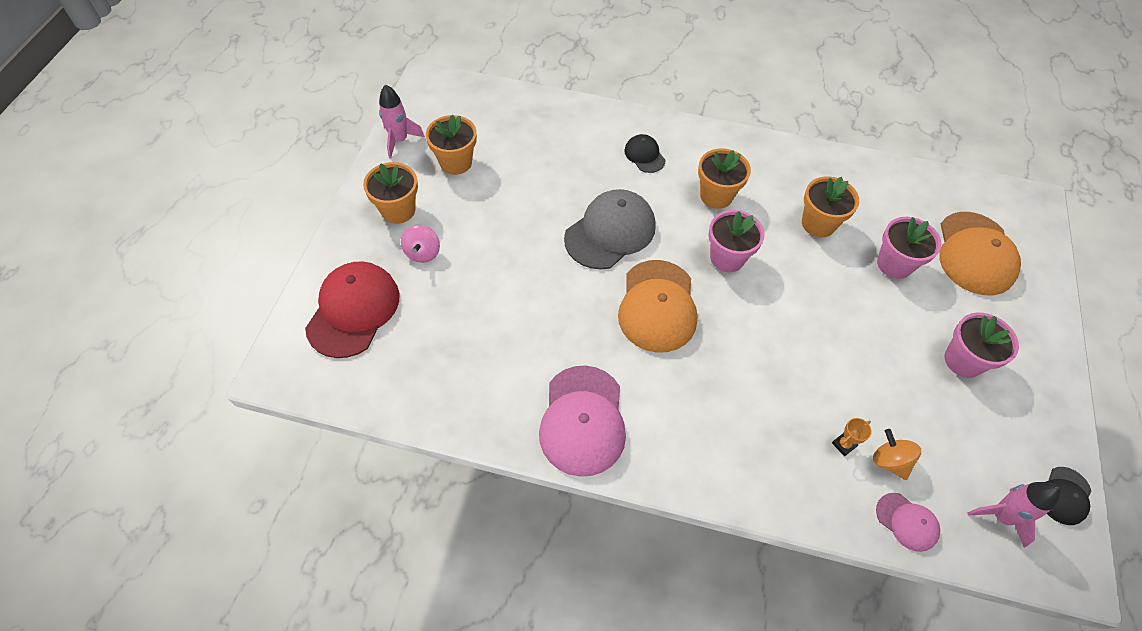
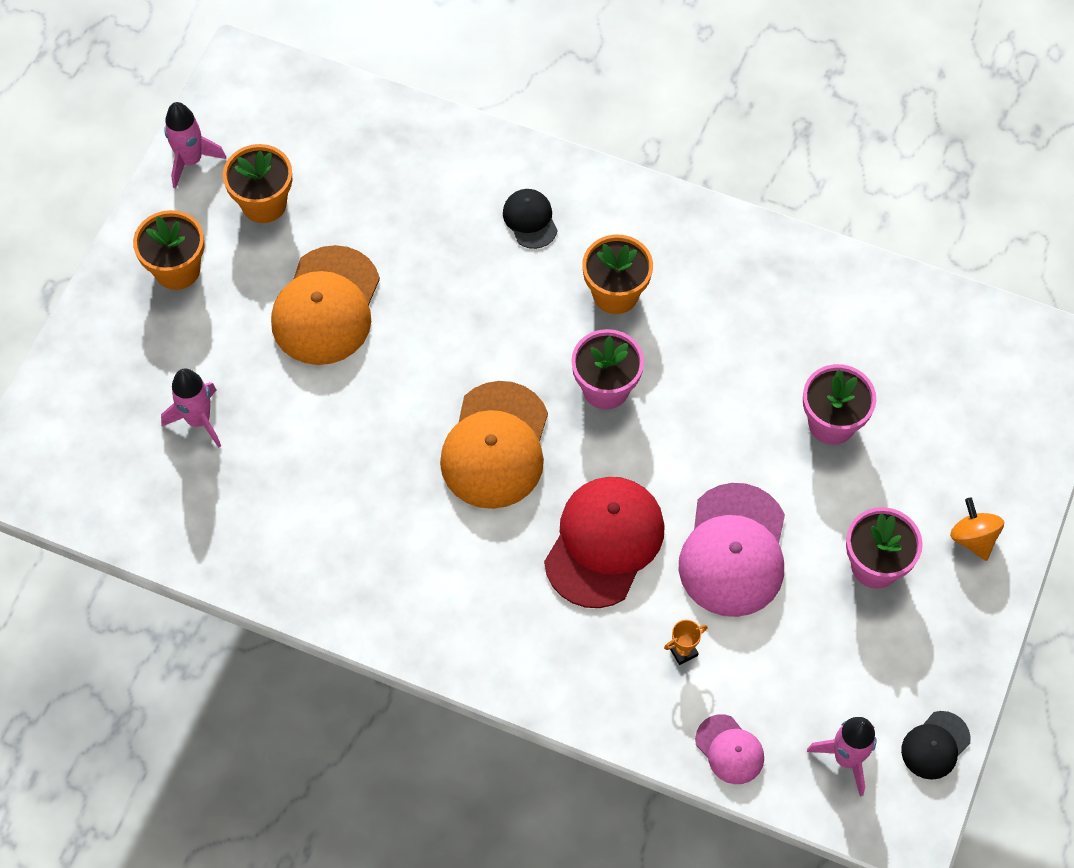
camera: 10 degrees right, 5 degrees up
red cap [305,261,400,358] -> red cap moved to [544,477,665,608]
pink spinning top [401,225,440,263] -> none
pink cap [539,365,626,477] -> pink cap moved to [679,483,785,617]
grey cap [564,189,656,270] -> none
orange flower pot [802,176,859,237] -> none
orange spinning top [873,429,921,480] -> orange spinning top moved to [950,497,1004,561]
orange cap [939,212,1021,295] -> orange cap moved to [271,245,380,365]
none -> pink rocket [161,368,221,448]

